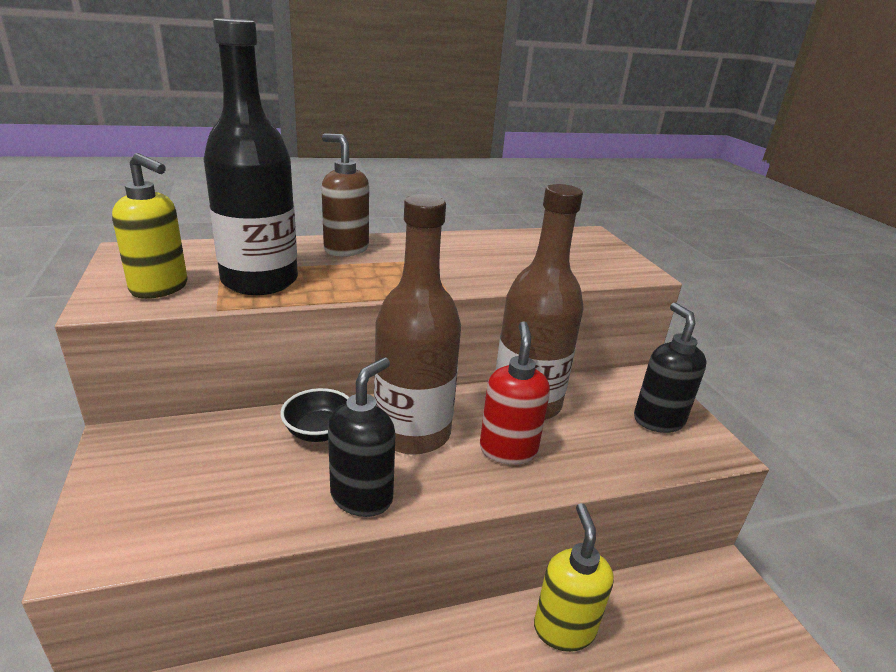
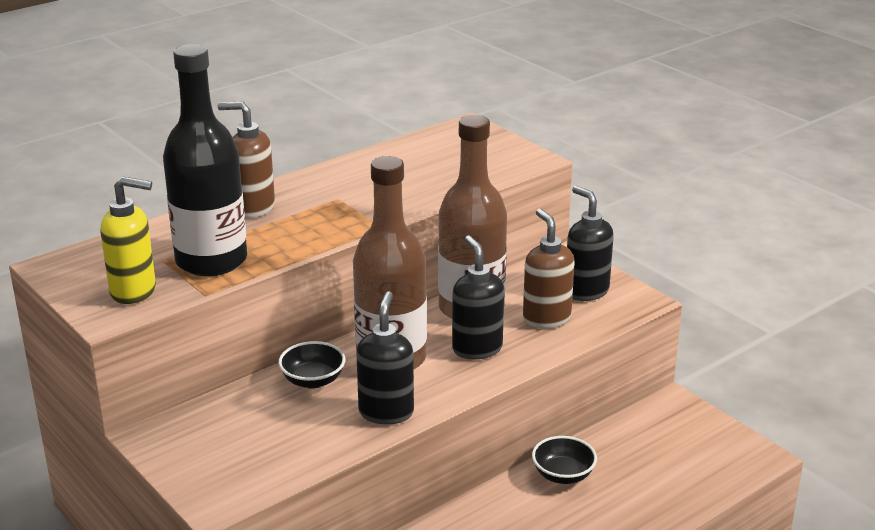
camera: 20 degrees left, 0 degrees up
red soap dispenser [480,322,550,465] -> black soap dispenser [452,235,504,359]
yellow soap dispenser [534,503,614,652] -> black bowl [532,436,597,484]
none -> brown soap dispenser [523,209,575,328]

